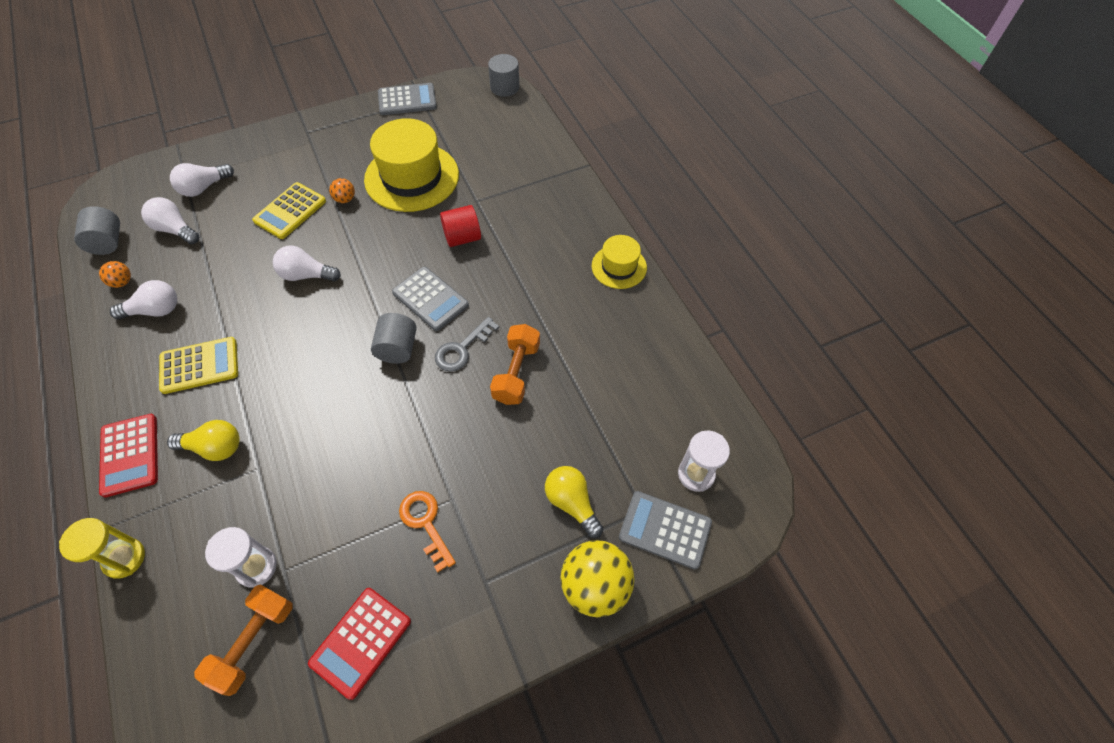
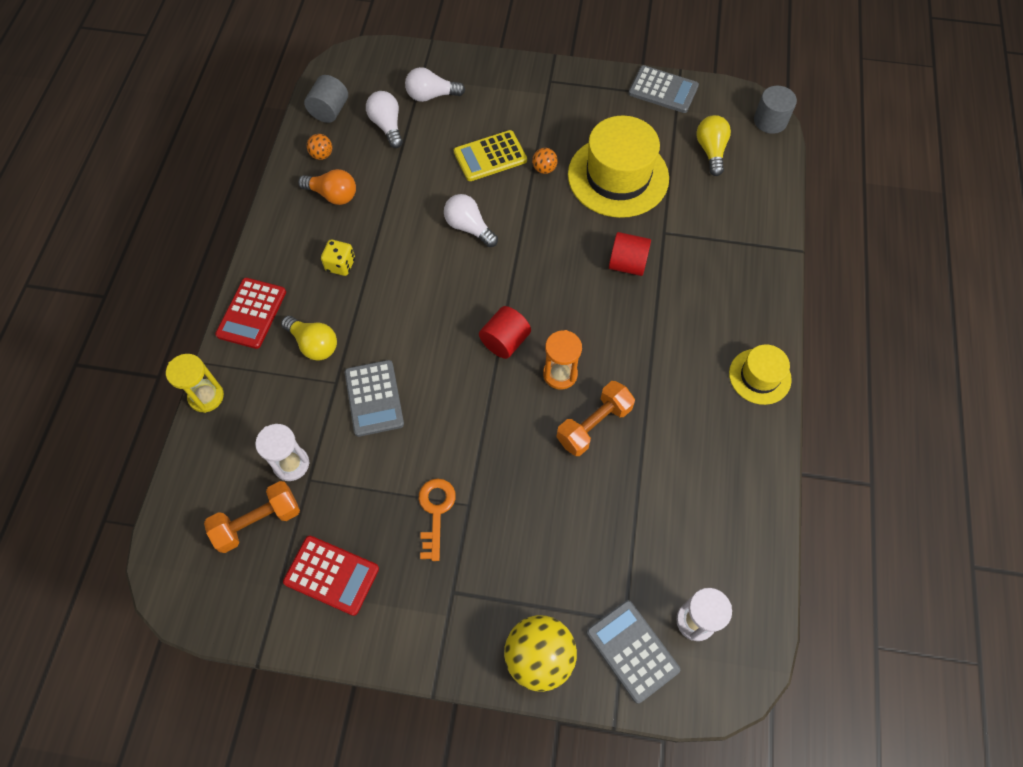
camera: 35 degrees right, 5 degrees up
white light bulb [110,280,177,320] -> orange light bulb [298,169,356,205]
yellow calculator [159,337,238,394] -> yellow dice [321,240,355,276]
red calculator [308,588,411,700] -> red calculator turned 135 degrees counterclockwise [283,536,379,616]
grey cylinder [371,313,417,364] -> red cylinder [479,306,531,359]
grey calculator [392,267,469,331] -> grey calculator moved to [345,360,404,437]
grey key [435,317,499,371] -> orange hourglass [543,330,582,390]
yellow light bulb [545,466,603,538] -> yellow light bulb moved to [696,115,731,176]

